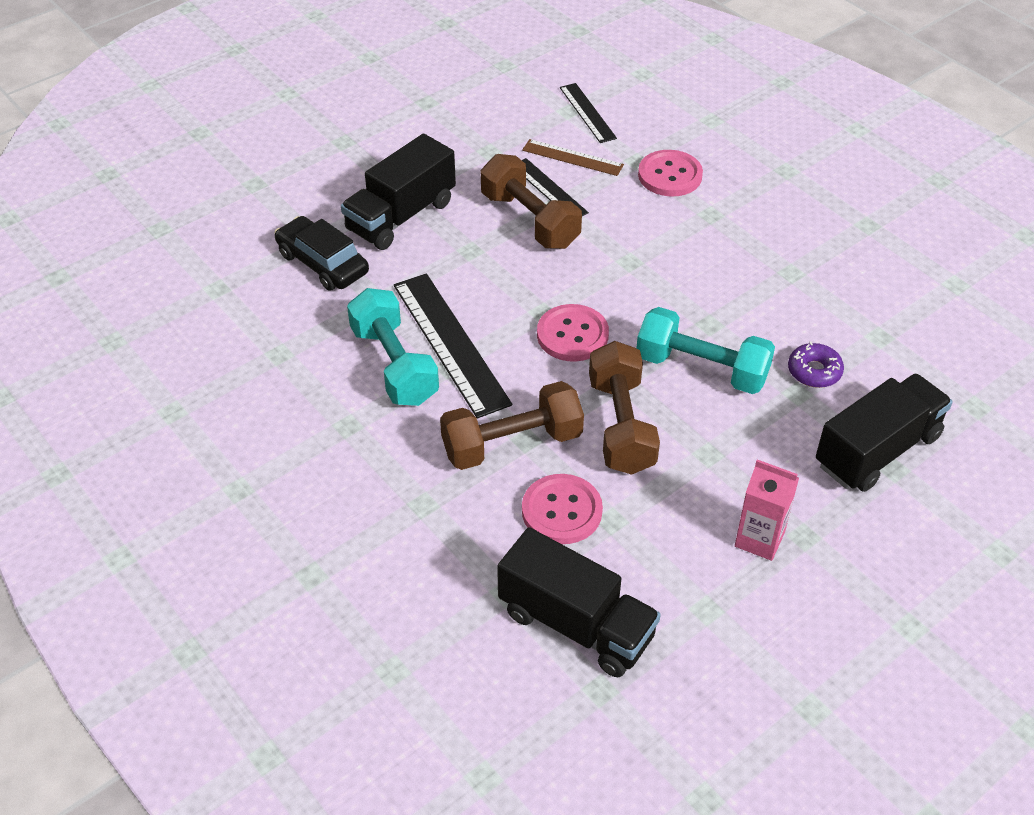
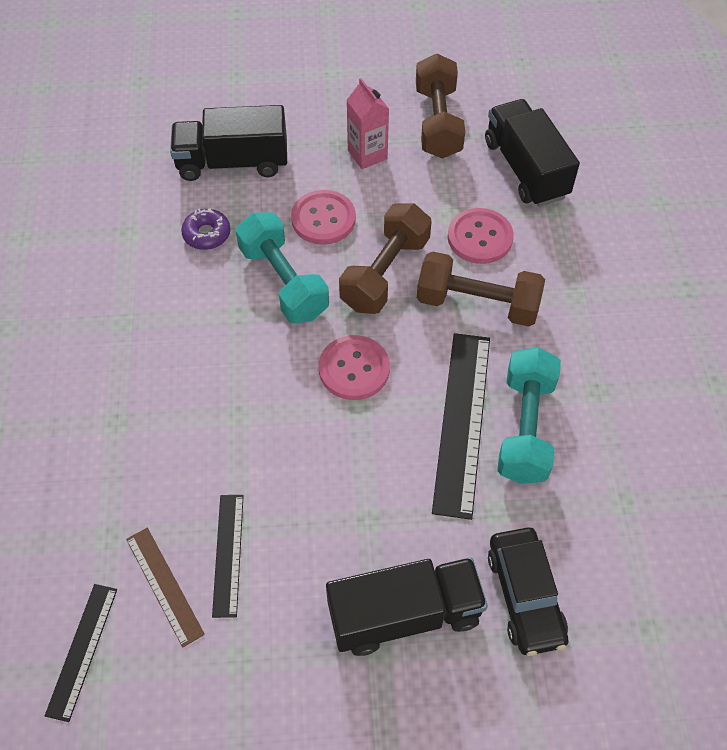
camera: 145 degrees left, 10 degrees up
brown dumbbell [481,154,582,249] -> brown dumbbell moved to [416,53,465,159]
pink button [638,150,703,196] -> pink button moved to [291,190,356,245]

